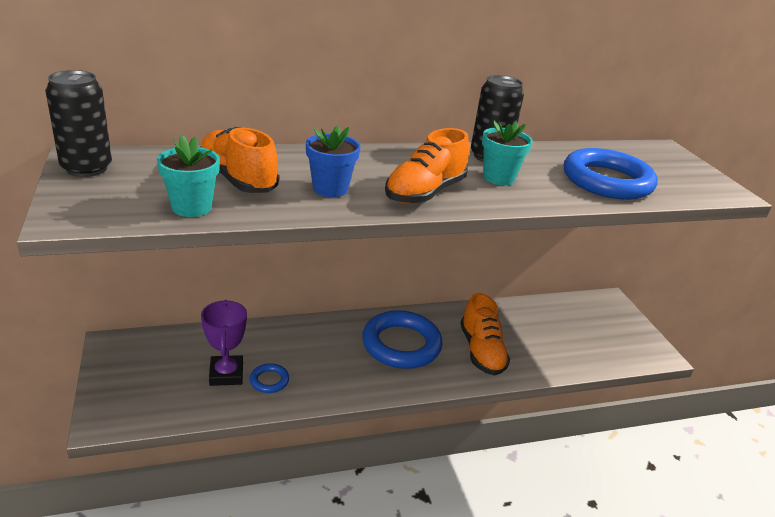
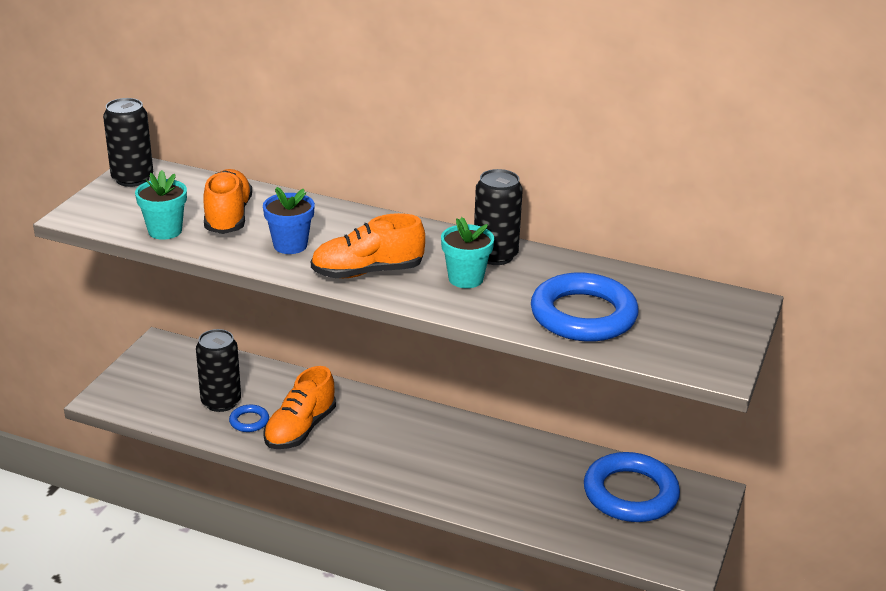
camera: 40 degrees right, 0 degrees up
purple trophy [201,300,247,386] -> black can [196,329,241,412]
blue ring [362,310,443,369] -> blue ring moved to [584,452,680,522]
orange shoe [460,293,510,375] -> orange shoe moved to [263,366,336,449]

